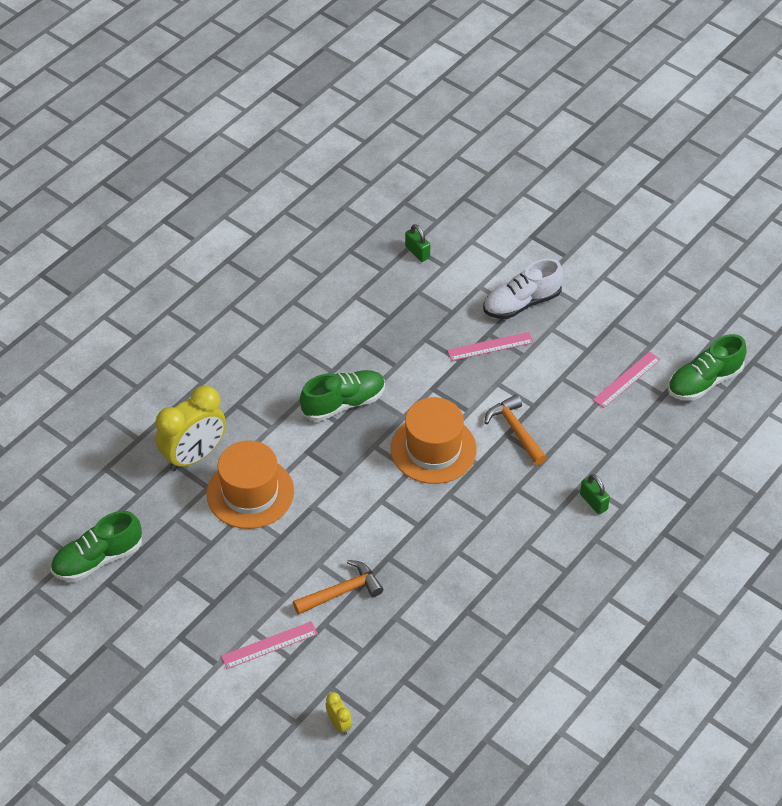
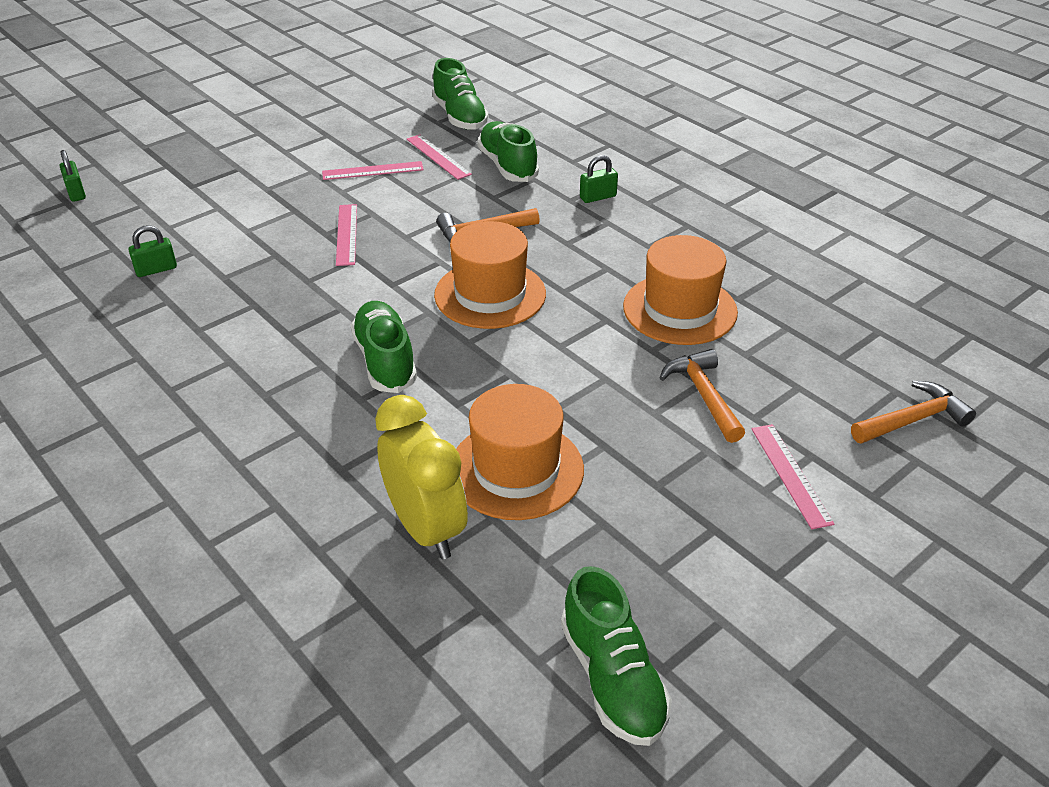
camera: 80 degrees left, 10 degrees down
yellow clock [326,692,352,735] -> orange hammer [851,381,976,443]
white shoe [483,259,563,319] -> none
none -> green padlock [60,150,86,202]
none -> pink ruler [322,161,424,180]
none -> green shoe [477,121,539,182]
none -> orange hat [623,235,738,345]

